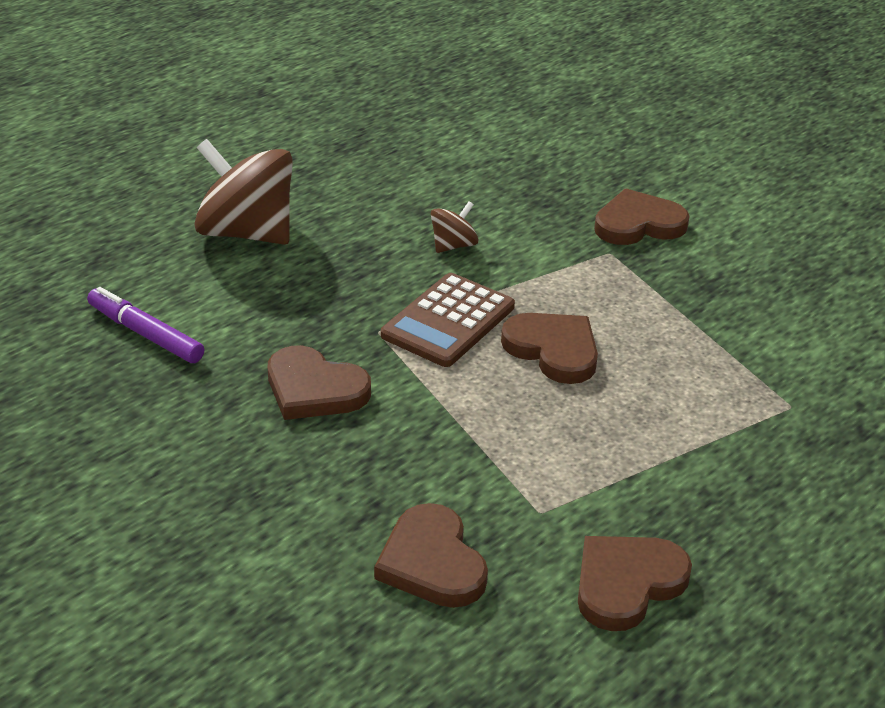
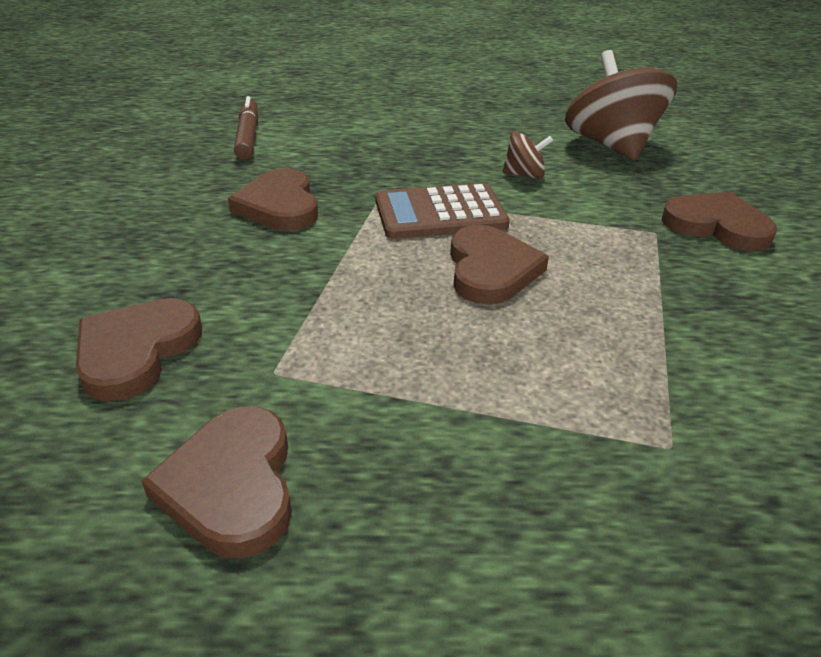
camera: 45 degrees right, 0 degrees up
purple marker [87,287,204,363] -> brown marker [234,96,258,160]
brown spinning top [194,139,293,245] -> brown spinning top moved to [565,50,677,160]
brown heart [578,536,692,631] -> brown heart turned 105 degrees counterclockwise [141,407,292,558]

